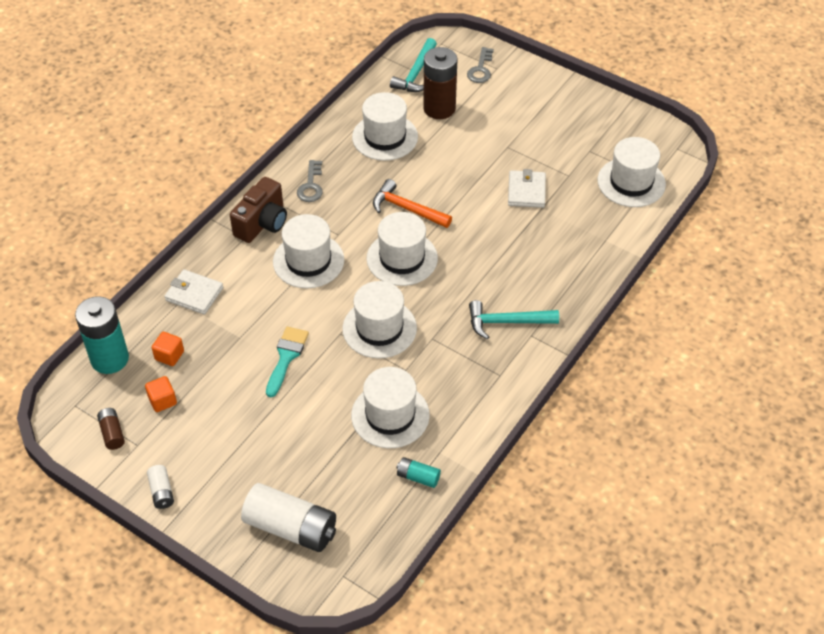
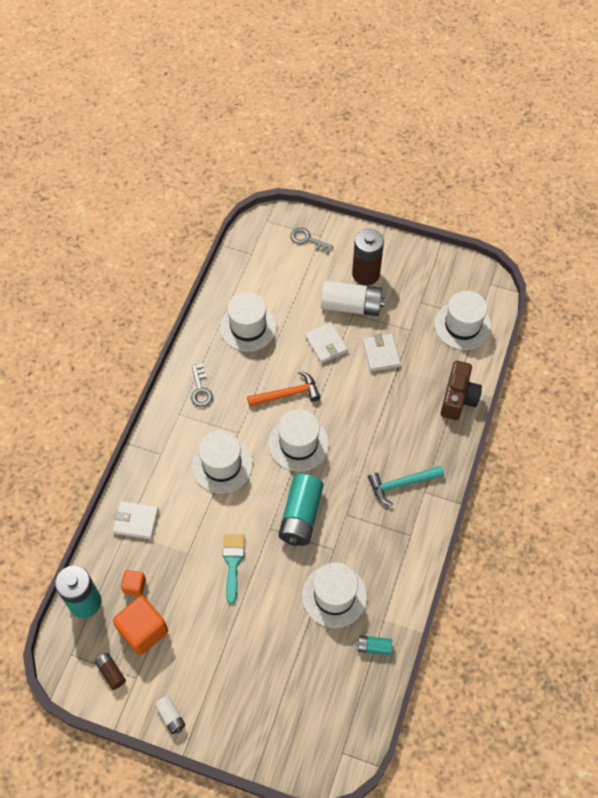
camera: 15 degrees left, 10 degrees up
orange cube [145,376,177,412] -> orange cube [113,596,168,655], size x1.92
brown camera [230,177,287,243] -> brown camera moved to [441,361,482,420]
white battery [241,483,336,552] -> white battery moved to [321,281,385,316]
white hat [342,281,417,358] -> turquoise battery [278,474,324,546]
orange hammer [373,179,452,228] -> orange hammer turned 150 degrees clockwise [247,371,321,407]
turquoise hammer [390,38,437,92] -> none
brown battery [423,47,457,119] -> brown battery moved to [352,229,384,285]
grey key [467,47,494,83] -> grey key turned 120 degrees clockwise [290,227,334,254]
none -> white wallet [305,322,348,364]

